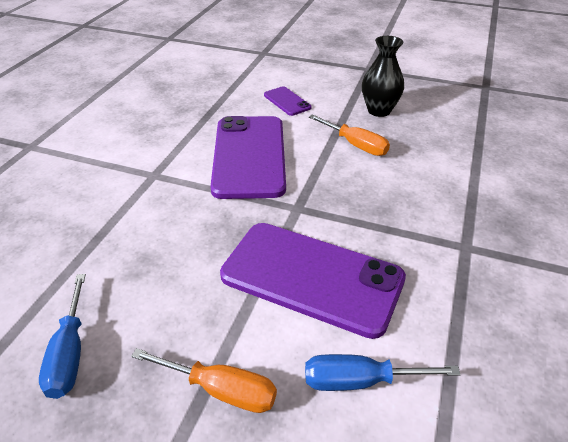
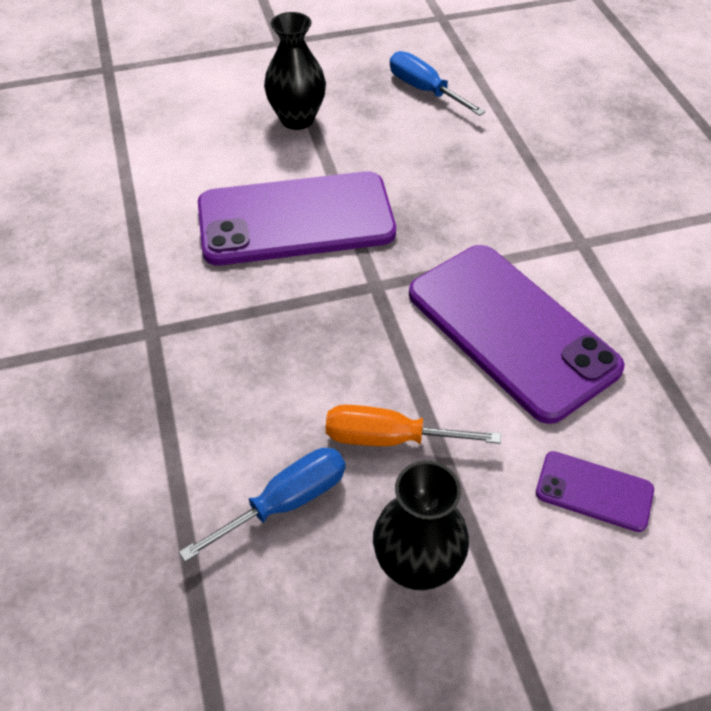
camera: 145 degrees right, 10 degrees up
orange screwdriver [131,348,277,413] -> black vase [264,12,326,130]
blue screwdriver [305,354,461,391] -> blue screwdriver moved to [179,448,346,562]

